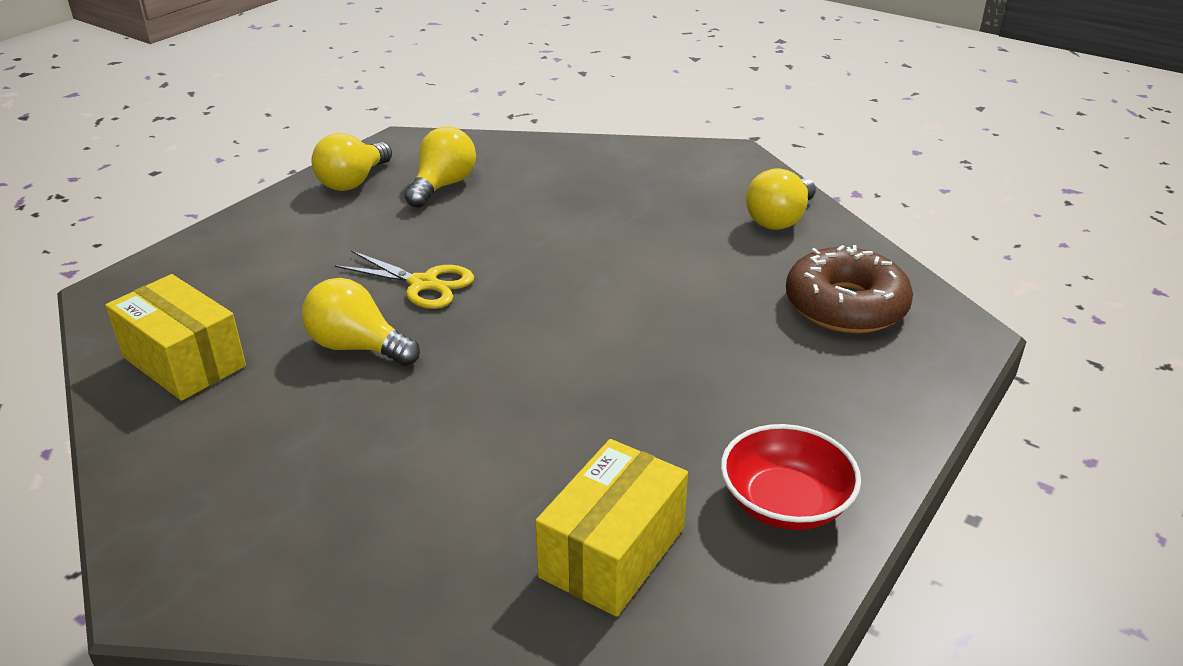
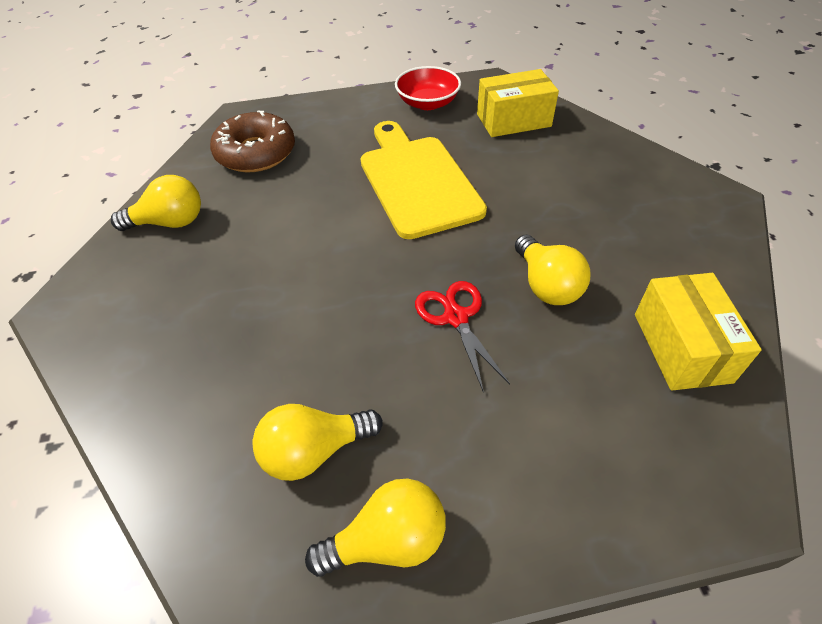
camera: 135 degrees left, 15 degrees up
yellow scissors [334,250,474,309] -> red scissors [415,281,510,393]
none -> yellow cutting board [360,121,487,239]

